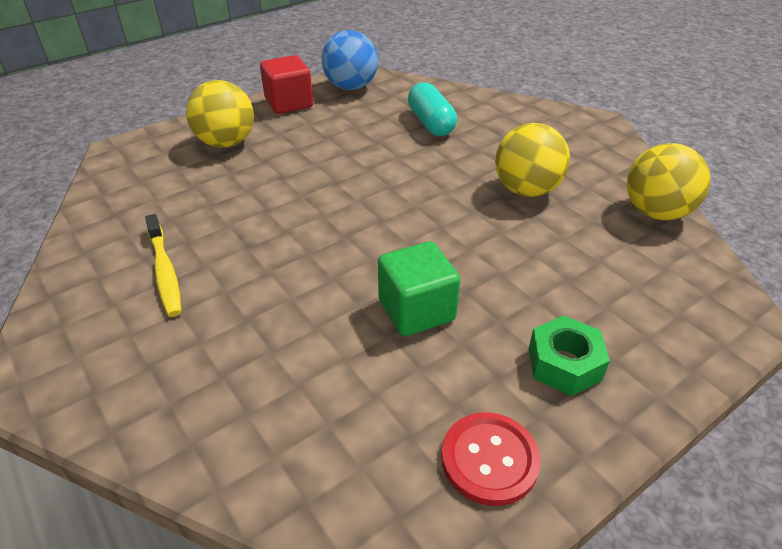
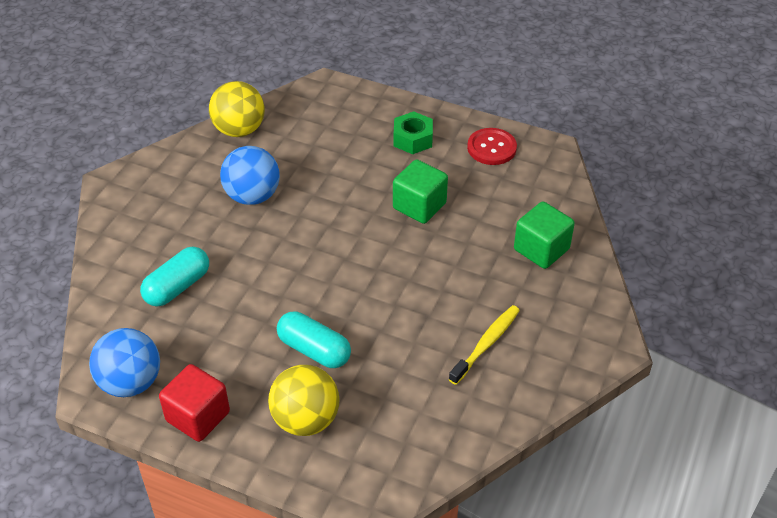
camera: 120 degrees left, 5 degrees up
yellow ball [495,123,570,197] -> blue ball [220,146,280,205]
none -> turquoise capsule [277,312,351,368]
none -> green cube [514,202,575,269]

